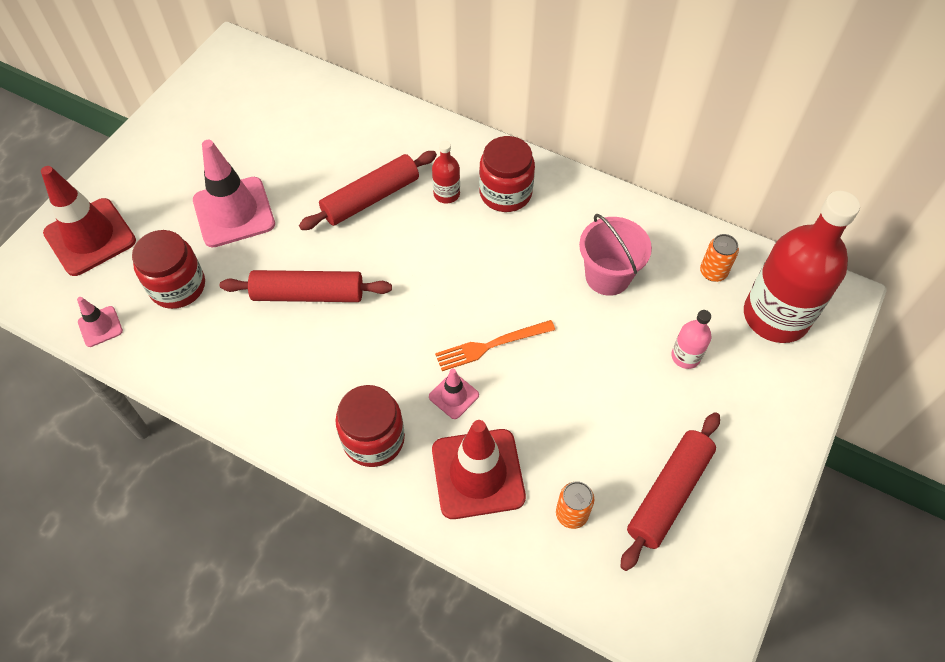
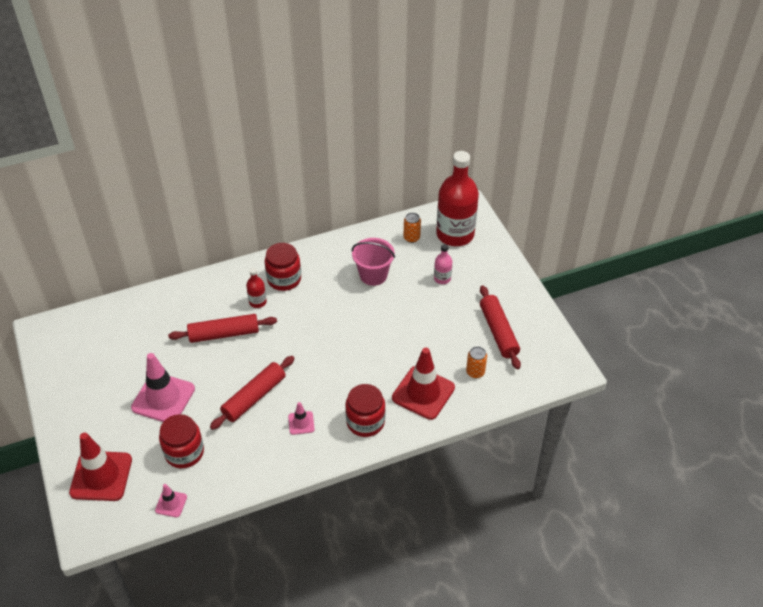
camera: 50 degrees left, 10 degrees down
red rolling pin [299,151,437,230] -> red rolling pin turned 75 degrees clockwise [168,314,277,343]
pink traffic cone [429,369,479,419] -> pink traffic cone moved to [288,402,315,435]
orange fork [435,320,555,371] -> none

